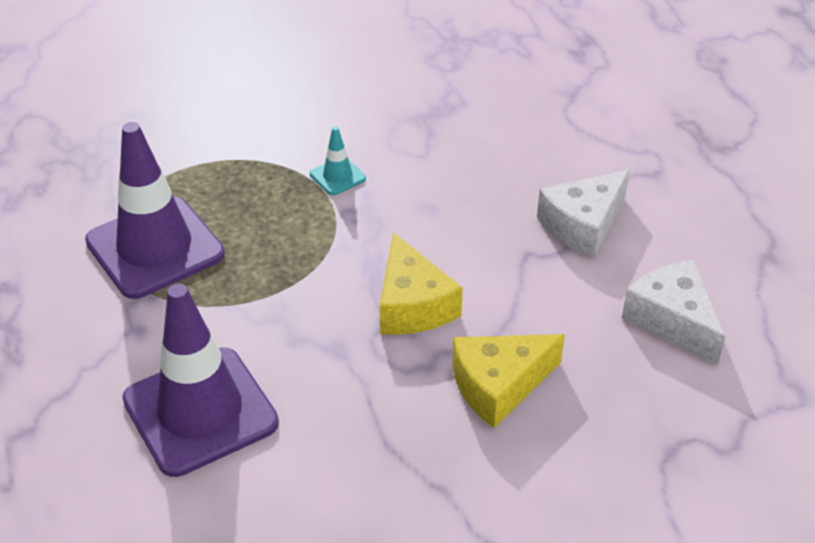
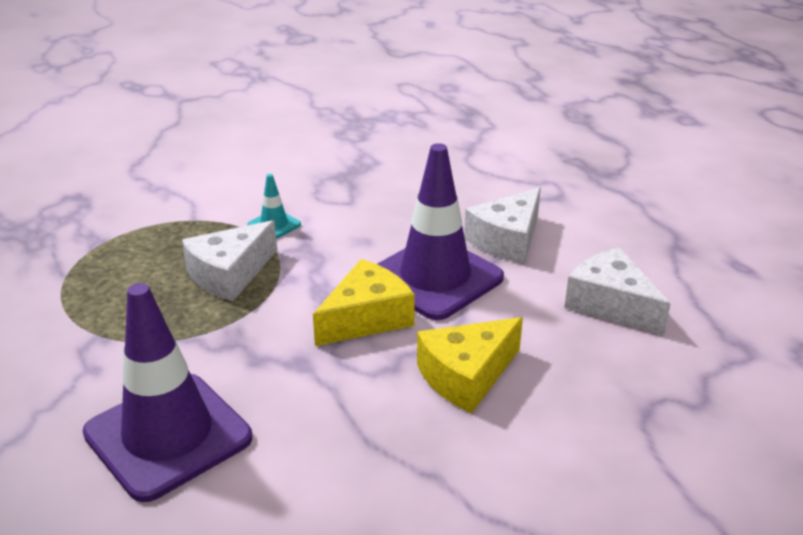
camera: 10 degrees left, 10 degrees down
purple traffic cone [85,122,225,299] -> purple traffic cone moved to [377,143,504,320]
yellow cheese [380,232,463,335] -> yellow cheese turned 105 degrees counterclockwise [313,259,415,346]
none -> white cheese [182,220,277,302]

